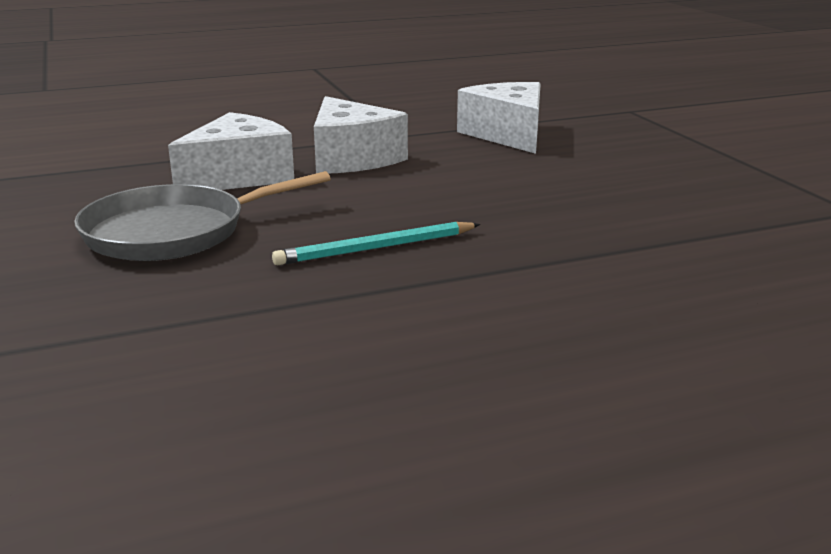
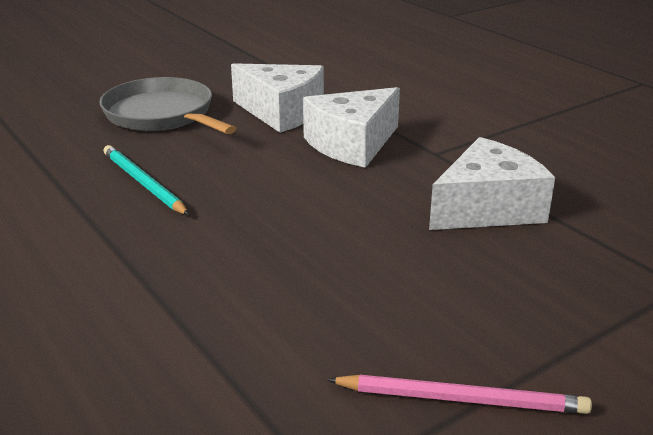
camera: 75 degrees right, 5 degrees up
none -> pink pencil [327,375,592,414]

